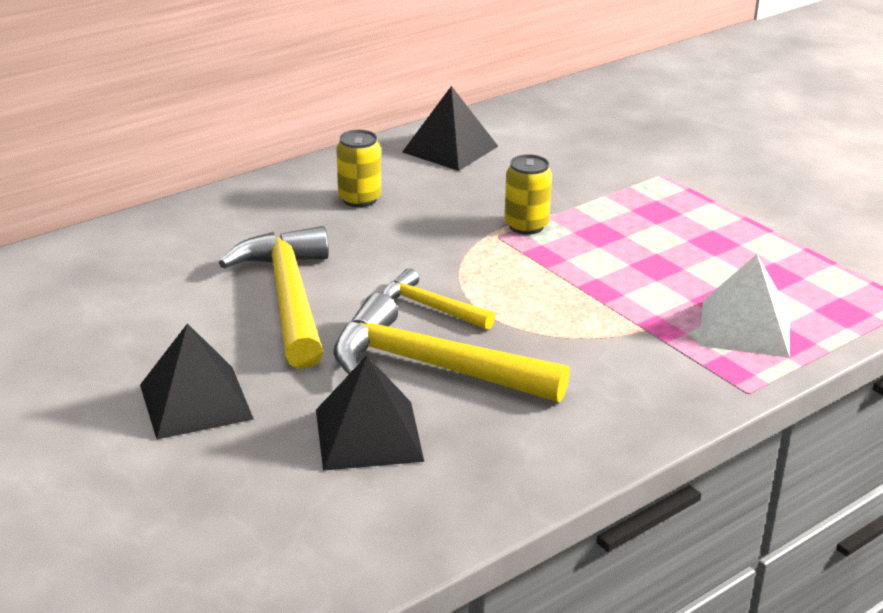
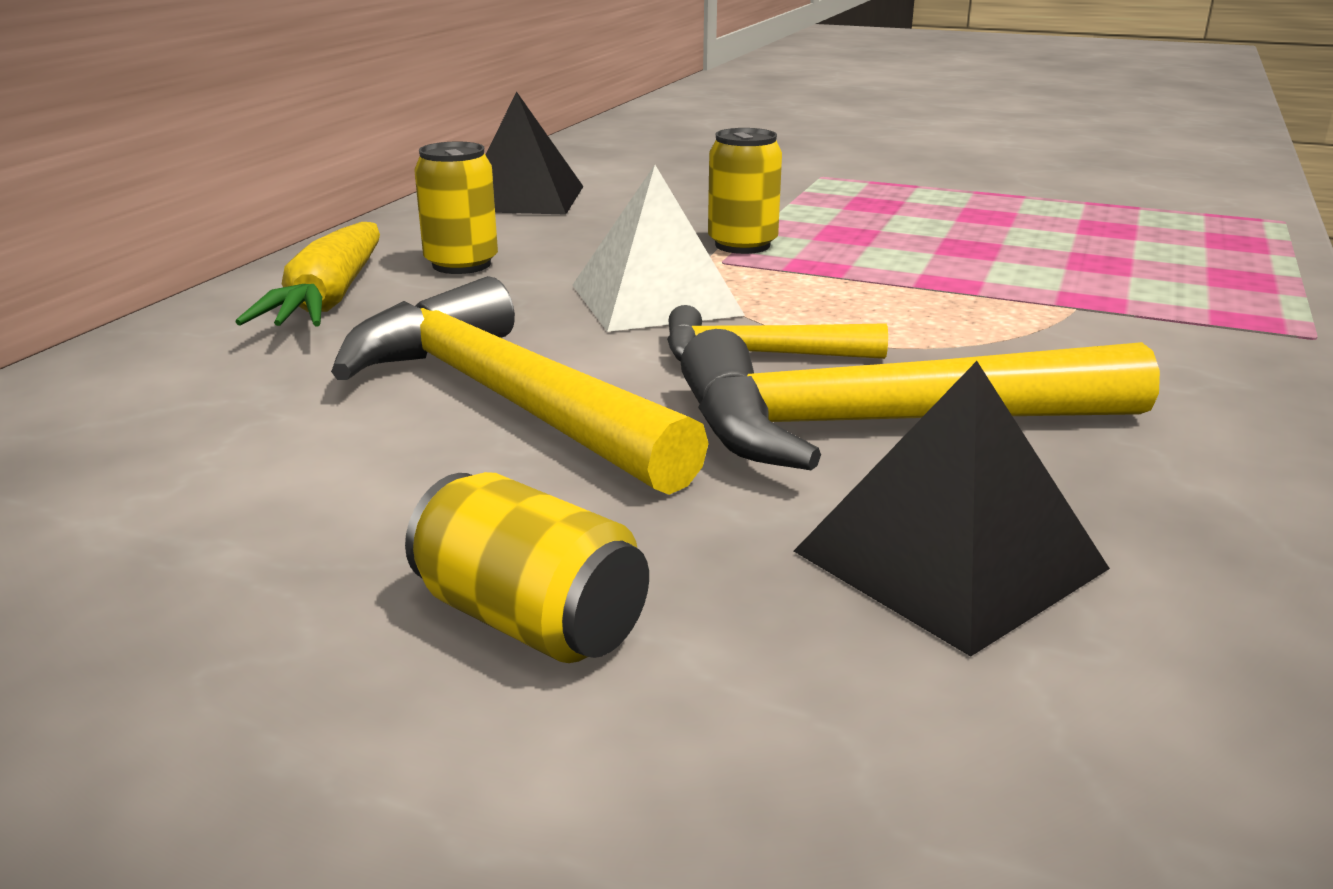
camera: 30 degrees left, 5 degrees down
black pyramid [140,323,254,439] -> yellow can [405,472,649,663]
white pyramid [699,254,790,358] -> white pyramid moved to [573,165,745,332]
none -> yellow carrot [236,222,380,327]

